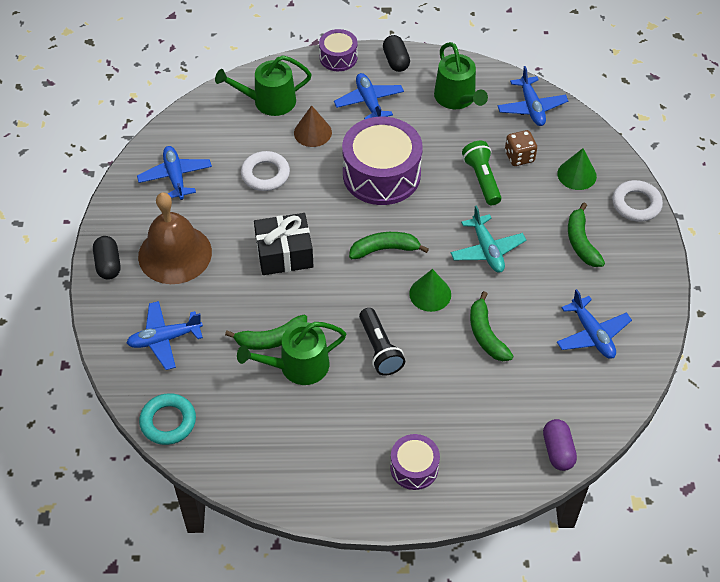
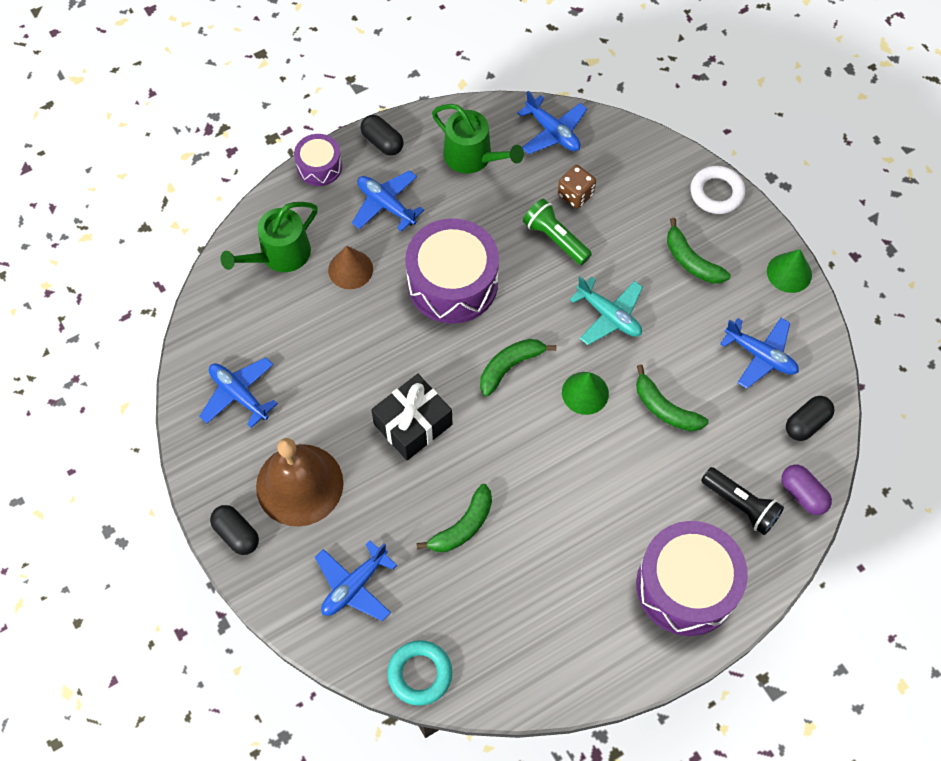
camera: 30 degrees left, 10 degrees up
green watering can [237,322,346,385] -> none
white ring [241,151,290,191] -> none
black flashlight [359,308,405,376] -> black flashlight moved to [701,467,784,535]
purple drum [390,434,440,490] -> purple drum [636,521,748,636], size x1.91
green cone [557,148,597,190] -> green cone moved to [767,249,812,293]
none -> black capsule [786,396,835,441]

